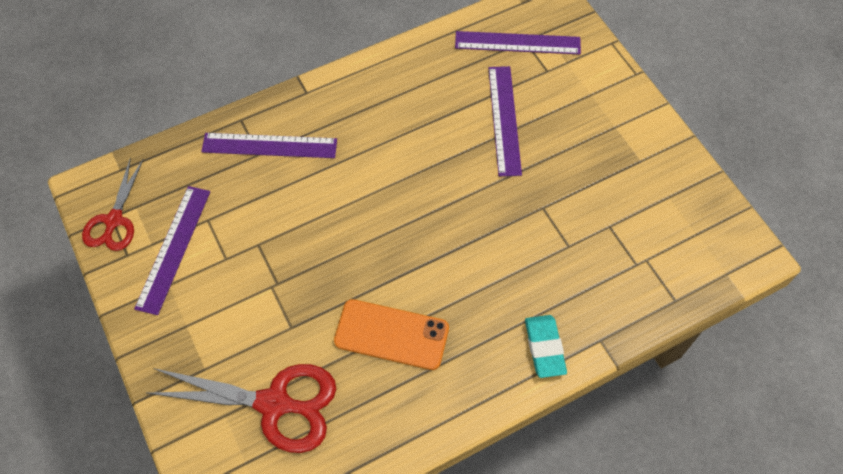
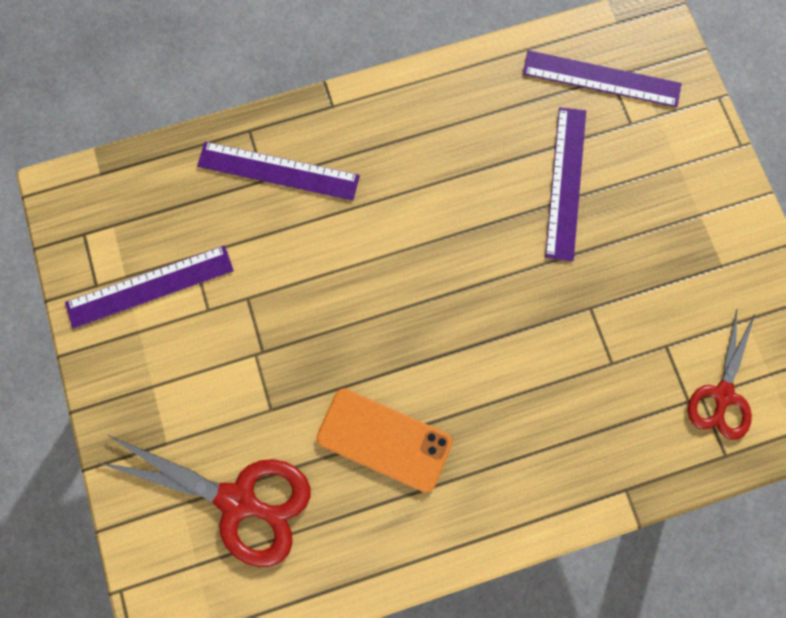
camera: 10 degrees right, 15 degrees up
red scissors [82,158,143,251] -> red scissors moved to [688,310,755,440]
purple ruler [134,186,210,315] -> purple ruler turned 45 degrees clockwise [65,245,234,329]
turquoise eraser [525,315,567,378] -> none

